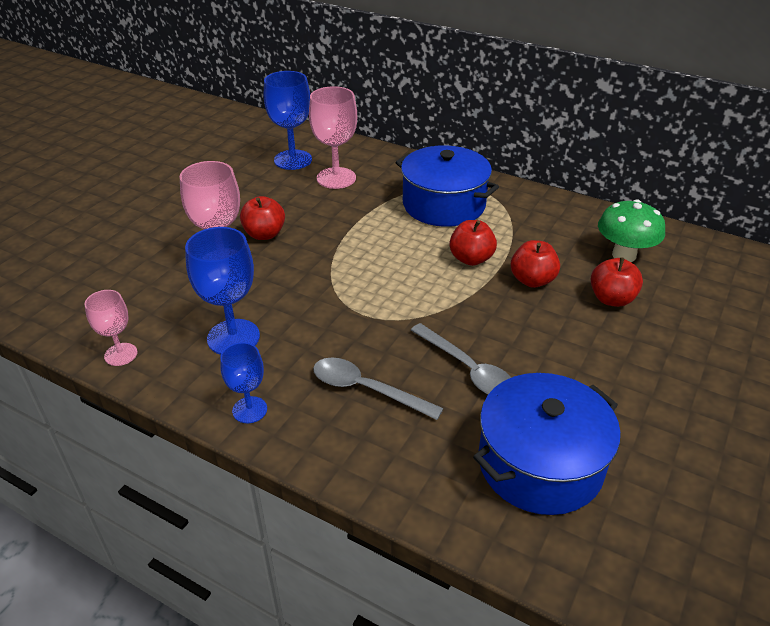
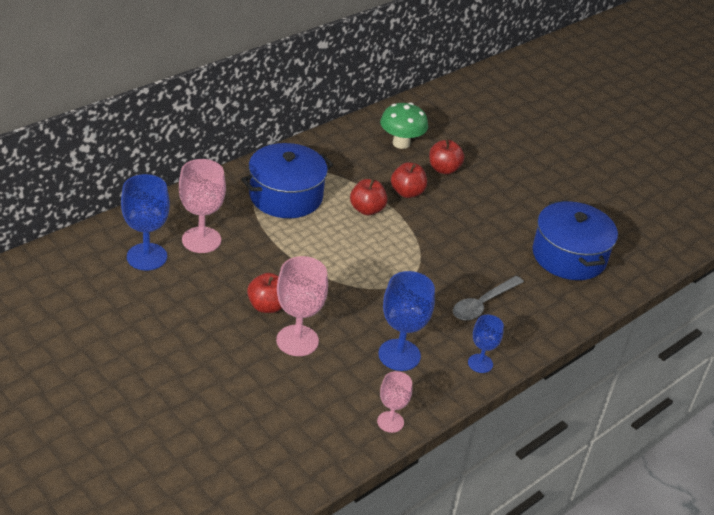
camera: 75 degrees left, 0 degrees up
grey spoon [411,323,511,394] -> none

